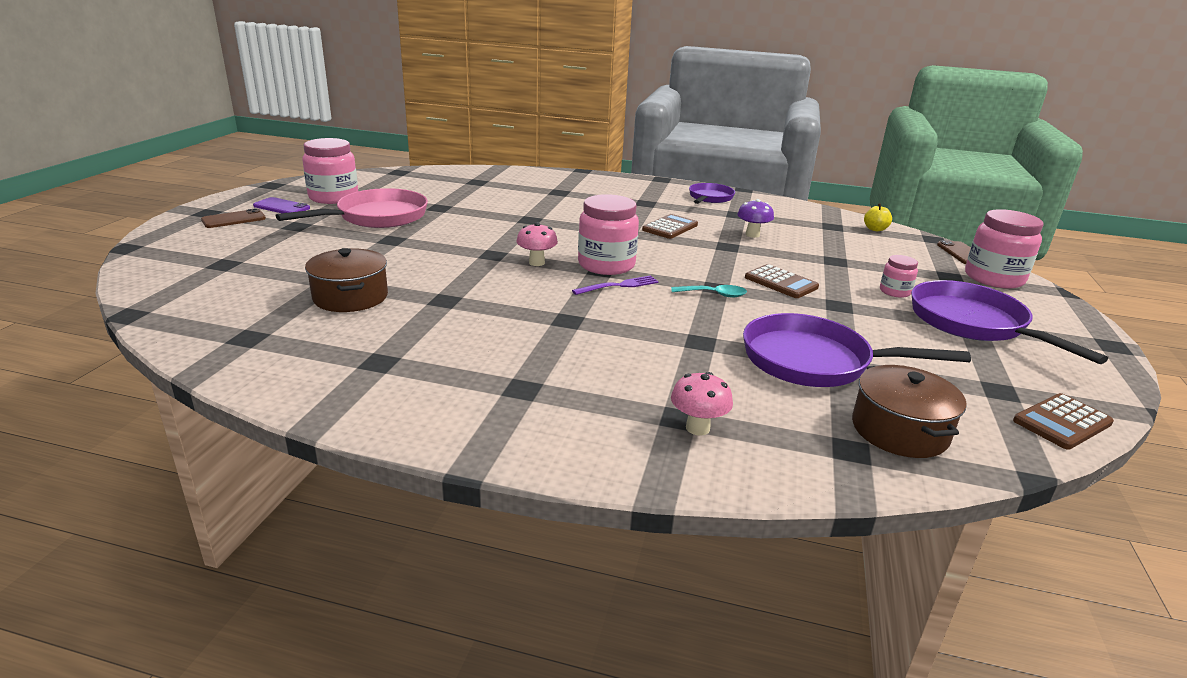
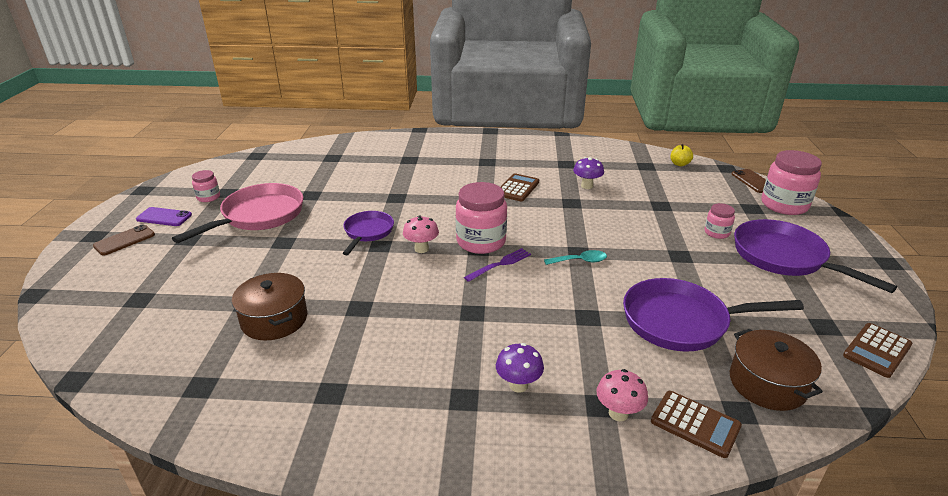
camera: 10 degrees left, 5 degrees up
pink jar [302,138,358,204] -> pink jar [192,170,220,202], size x0.51
purple pan [689,183,735,204] -> purple pan moved to [343,211,394,255]
brown calculator [745,264,819,298] -> brown calculator moved to [651,391,742,458]
none -> purple mushroom [496,343,544,393]

